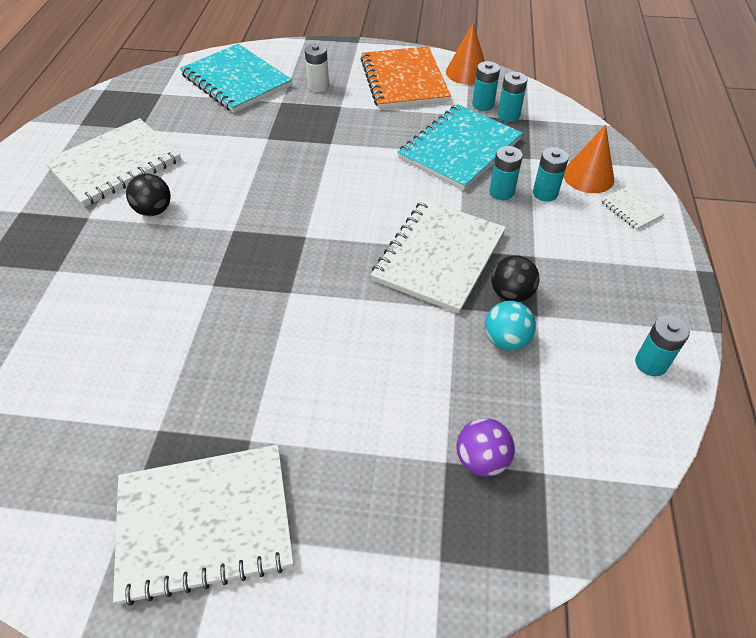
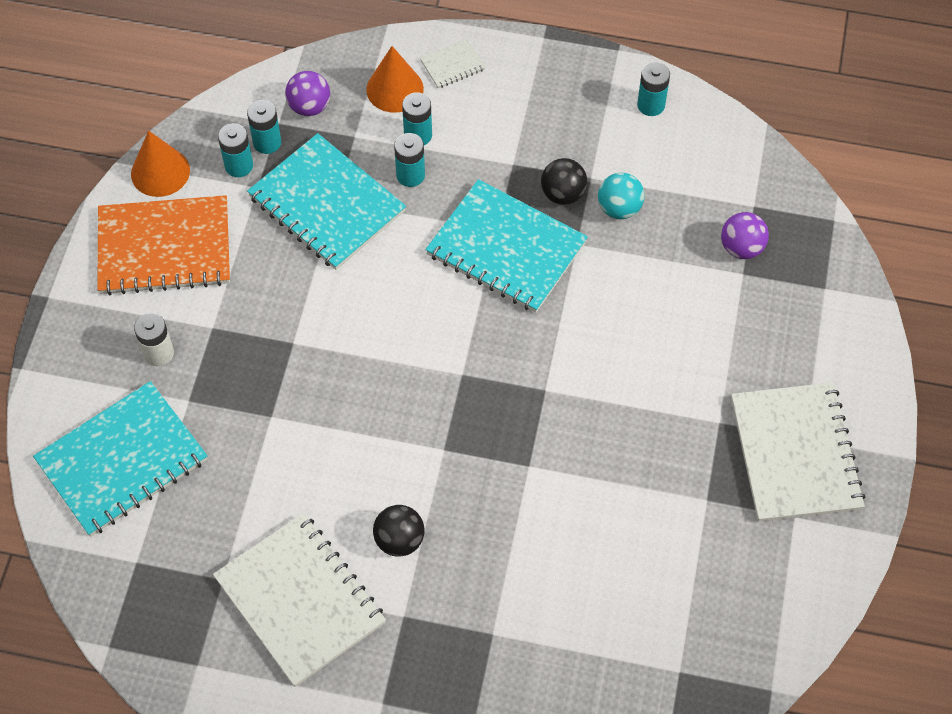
camera: 85 degrees left, 10 degrees up
white notebook [371,199,506,314] -> turquoise notebook [425,179,588,313]
none -> purple ball [285,71,330,116]

